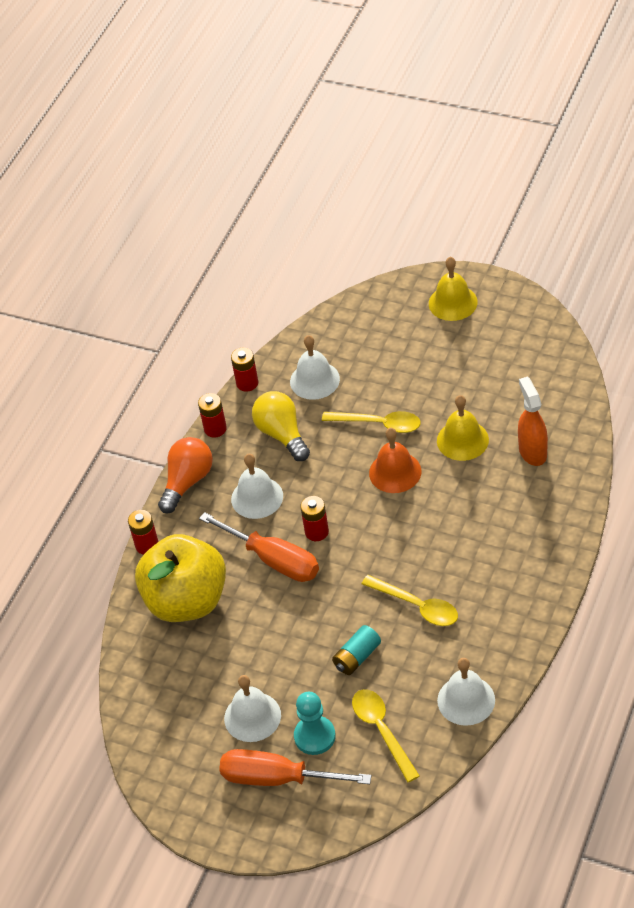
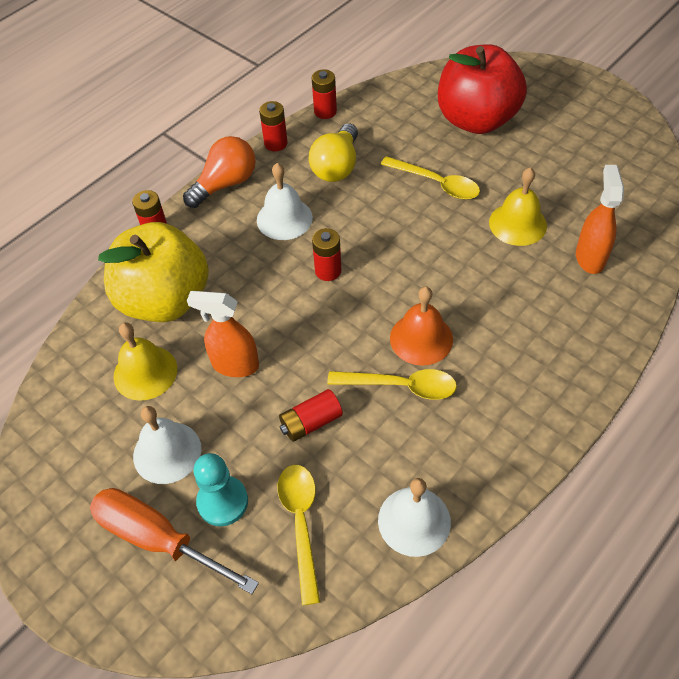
camera: 15 degrees right, 5 degrees up
orange screwdriver [199,512,319,582] -> none
yellow light bulb [252,391,310,461] -> yellow light bulb turned 150 degrees counterclockwise [309,123,358,182]
white bell [290,335,340,400] -> none
turquoise battery [332,625,381,675] -> red battery [279,389,343,442]
yellow spoon [362,575,458,626] -> yellow spoon turned 45 degrees counterclockwise [327,369,457,400]
orange bell [369,428,421,493] -> orange bell moved to [390,287,453,366]
yellow bell [429,257,478,321] -> yellow bell moved to [113,323,177,401]
none -> orange spray bottle [187,291,259,377]
none -> red apple [438,44,527,134]

